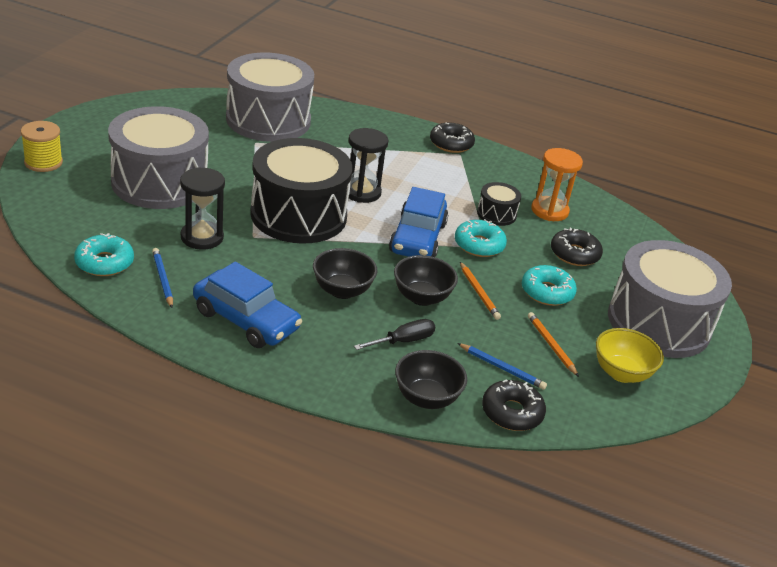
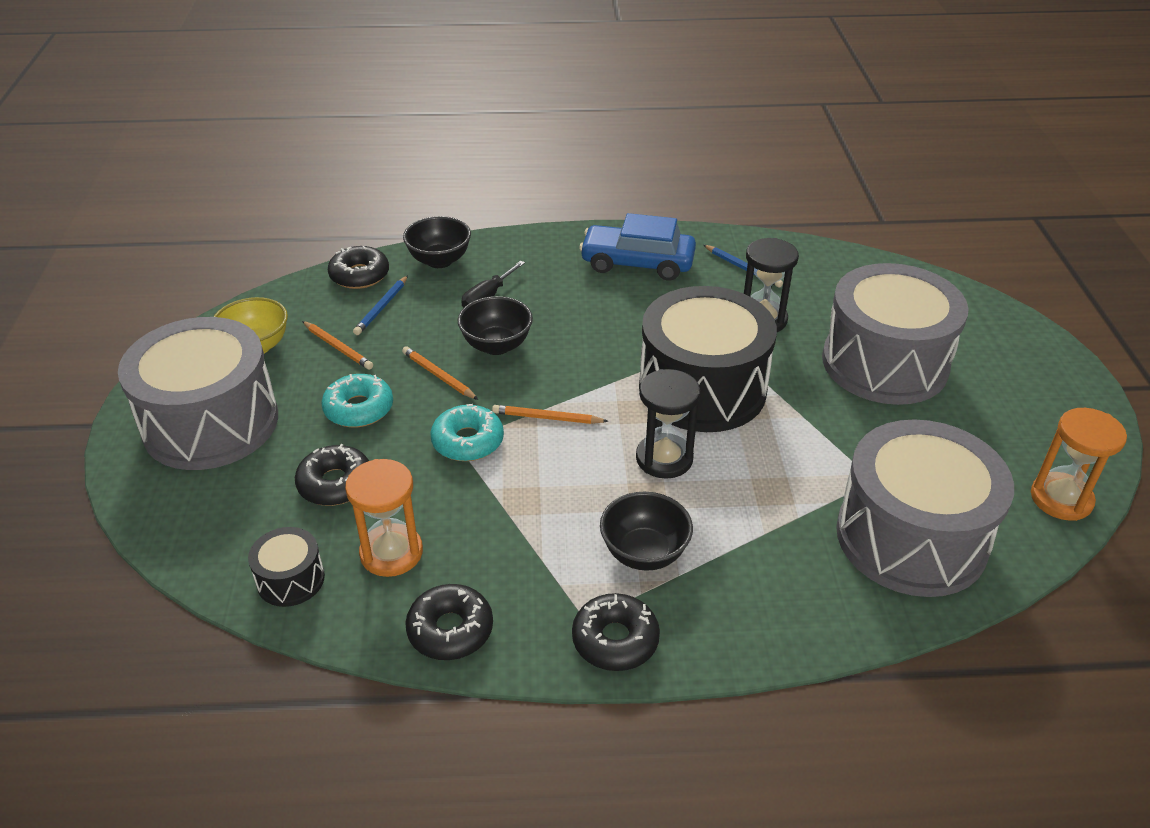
camera: 160 degrees right, 5 degrees up
yellow spool [21,121,63,172] -> none
turquoise donut [74,233,134,276] -> none
black bowl [313,248,377,299] -> black bowl moved to [600,492,693,571]
blue car [389,187,448,257] -> orange pencil [492,405,609,424]
blue pencil [457,343,547,390] -> blue pencil turned 75 degrees counterclockwise [353,275,408,335]
black drum [477,182,521,226] -> black drum moved to [248,527,325,607]
none -> black donut [405,584,493,660]
none -> orange hourglass [1031,408,1127,521]

